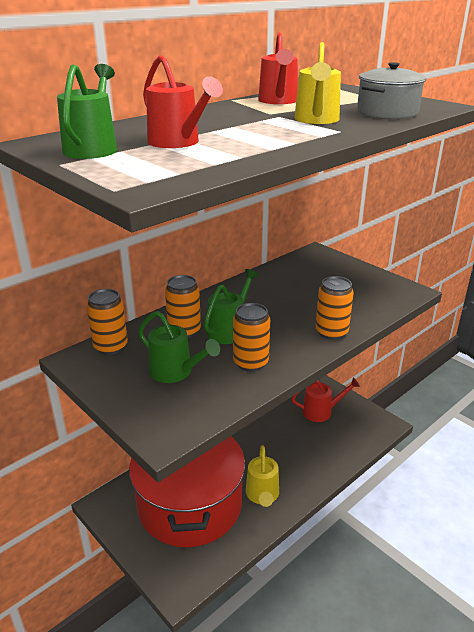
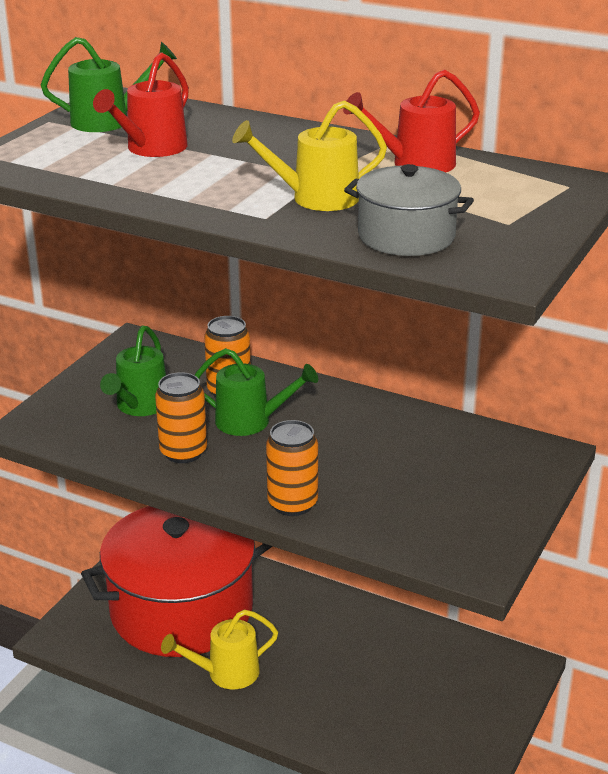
camera: 70 degrees right, 0 degrees up
orange can [87,289,128,355] -> none
red watering can [292,377,360,422] -> none

